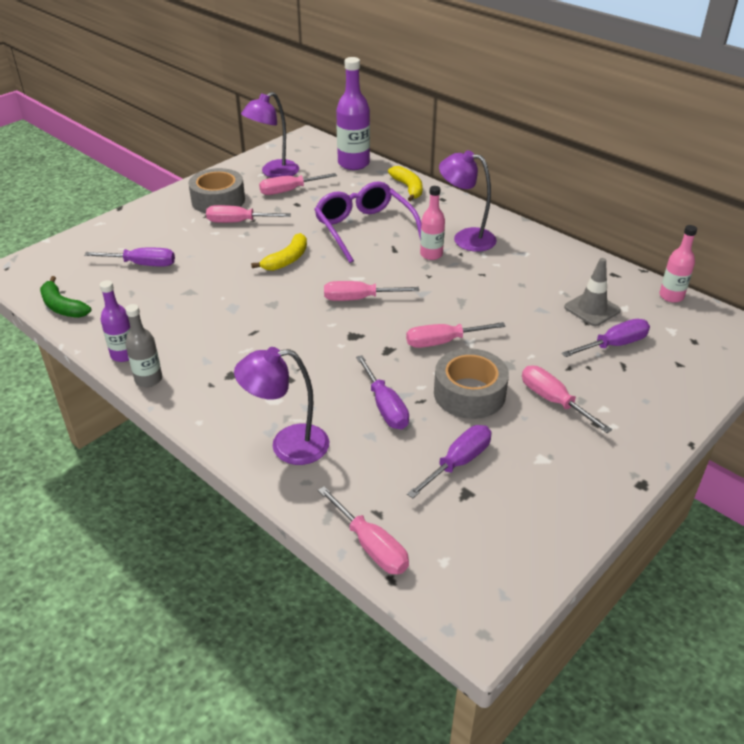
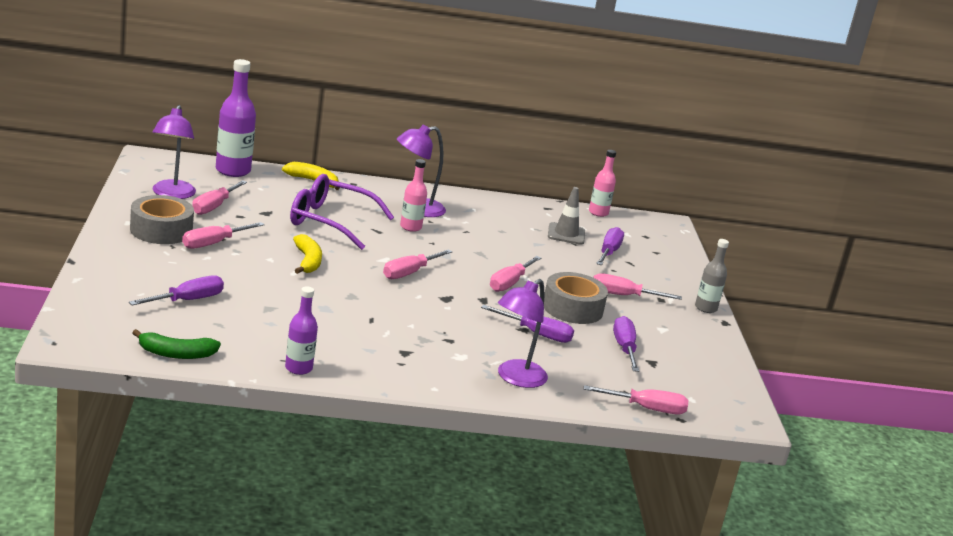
camera: 50 degrees left, 15 degrees down
grey bottle [125,304,162,387] -> grey bottle moved to [695,239,729,313]

